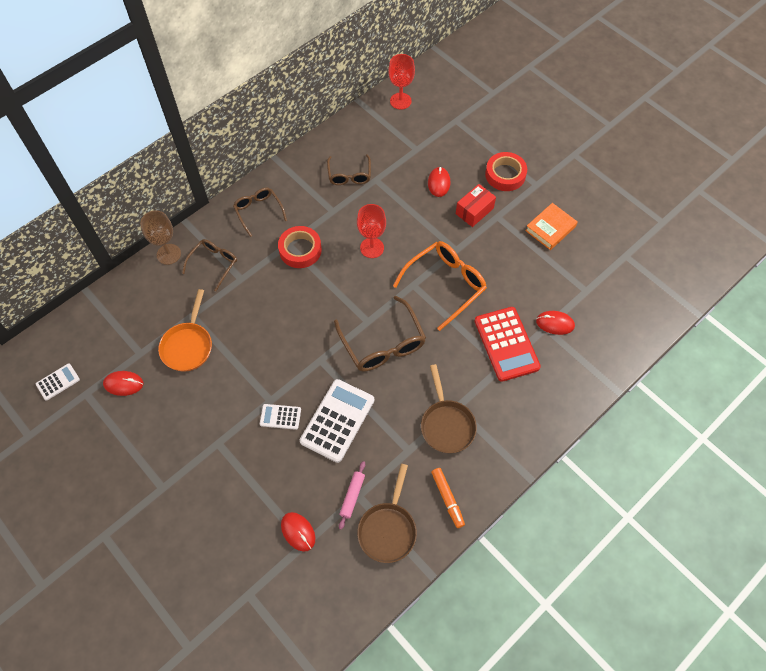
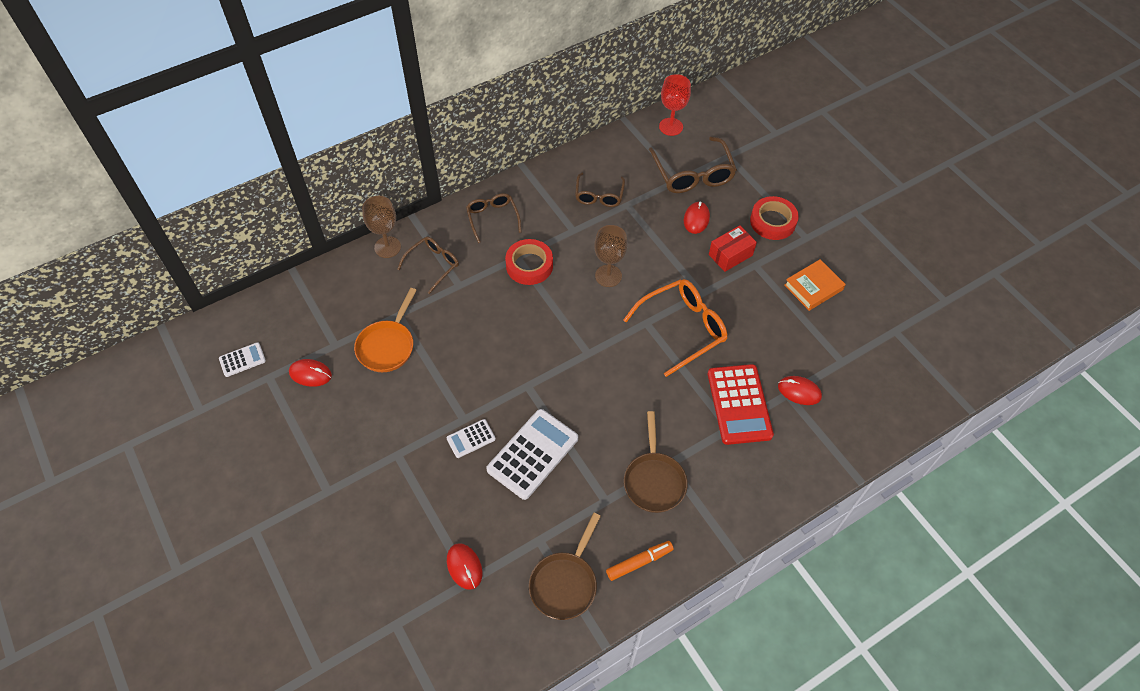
camera: 10 degrees right, 5 degrees down
white calculator [260,404,301,430] -> white calculator turned 45 degrees counterclockwise [447,419,496,458]
brown glasses [334,296,426,371] -> brown glasses moved to [649,137,737,193]
pink rolling pin [339,461,365,530] -> none
red goblet [357,204,386,258] -> brown goblet [594,225,627,287]
orange marker [431,468,465,528] -> orange marker turned 105 degrees counterclockwise [606,541,674,581]

